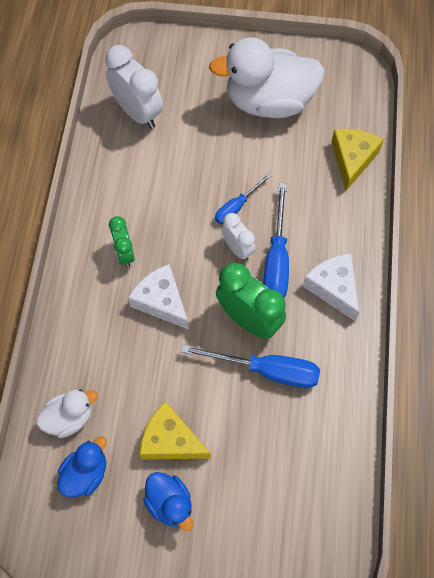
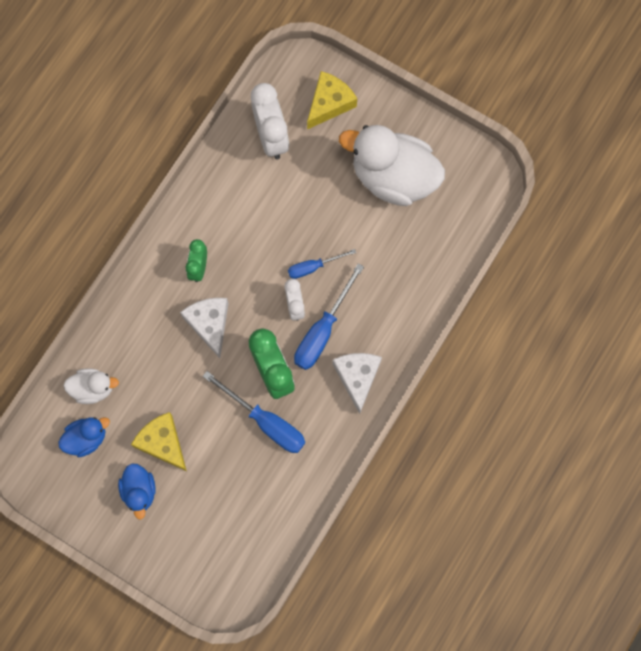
camera: 25 degrees right, 10 degrees up
yellow cheese [331,129,383,191] -> yellow cheese moved to [307,71,357,129]

